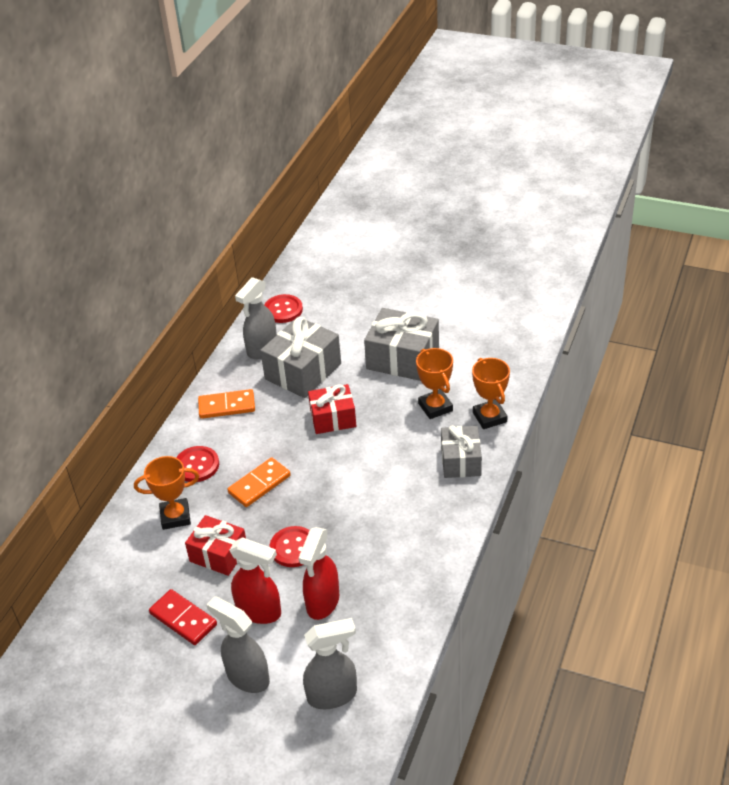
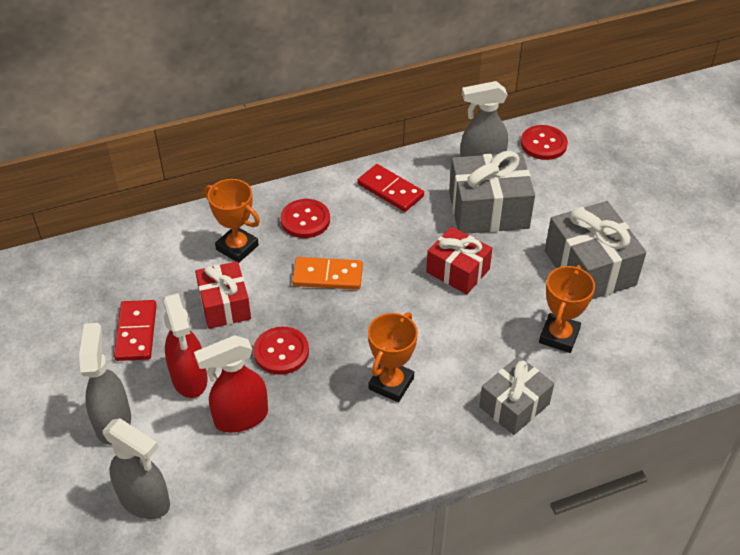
camera: 45 degrees right, 5 degrees up
orange domino [198,389,255,419] -> red domino [357,164,424,212]
orange trophy [472,358,510,429] -> orange trophy moved to [368,312,418,402]

